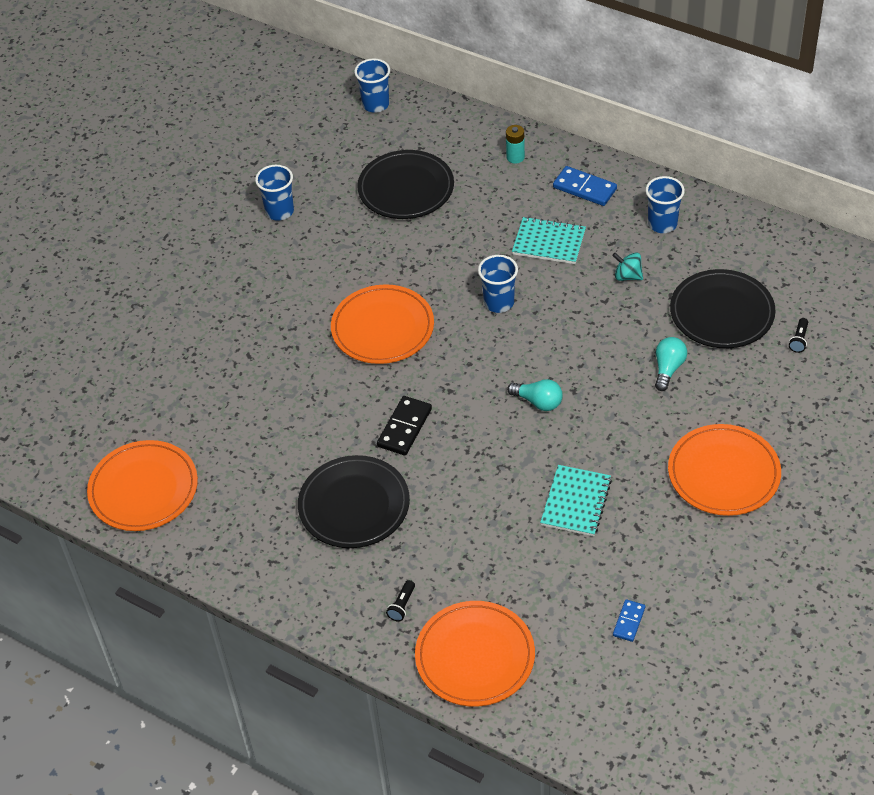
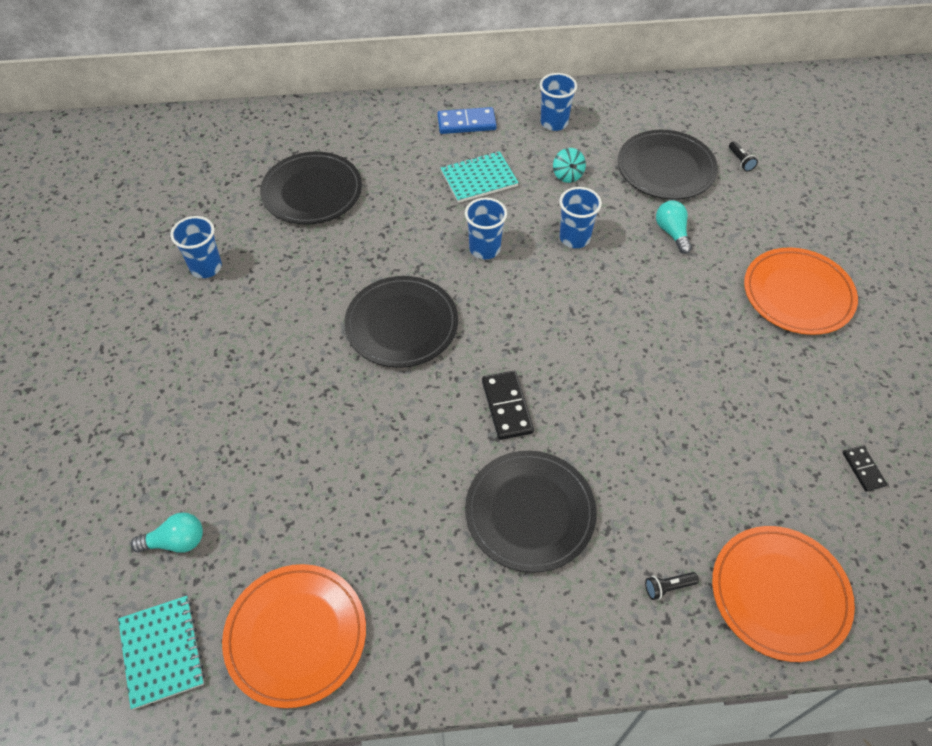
camera: 40 degrees left, 5 degrees up
orange plate [331,284,434,364] -> black plate [344,276,458,368]
blue cup [354,58,390,113] -> blue cup moved to [559,187,602,248]
black flashlight [386,580,415,622] -> black flashlight turned 90 degrees clockwise [645,572,699,600]
turquoise battery [506,125,525,164] -> none
turquoise light bulb [507,379,563,411] -> turquoise light bulb moved to [131,512,203,553]
turquoise notebook [540,465,612,536] -> turquoise notebook moved to [118,596,205,710]
turquoise spinning top [612,252,643,281] -> turquoise spinning top turned 90 degrees counterclockwise [553,148,586,183]
blue domino [613,599,645,642] -> black domino [843,446,887,492]

